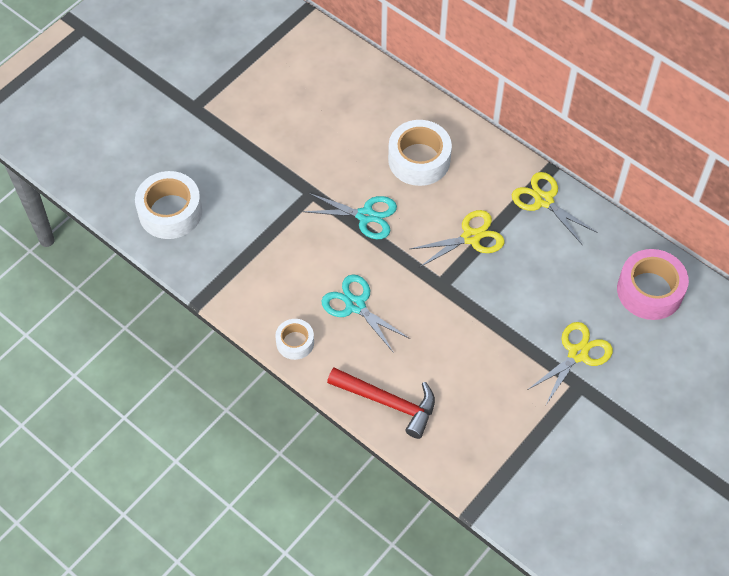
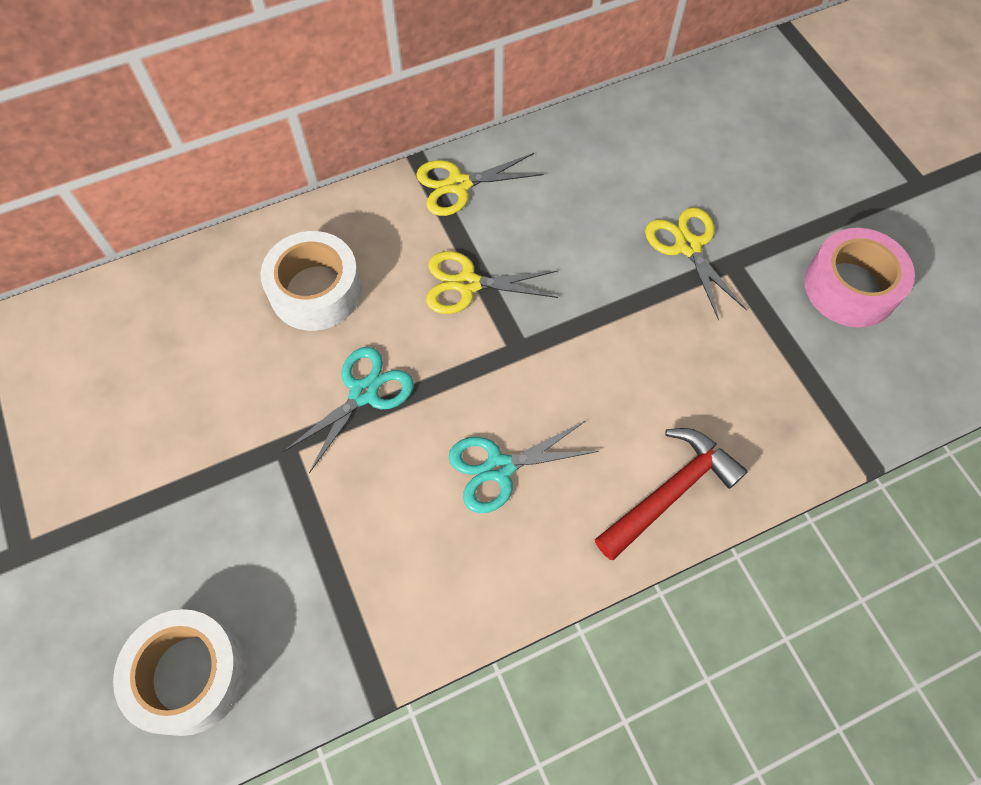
camera: 65 degrees left, 5 degrees up
white tape [275,319,314,360] -> none
yellow scissors [410,210,504,268] -> yellow scissors turned 90 degrees counterclockwise [426,251,558,314]
pink tape [617,249,689,320] -> pink tape moved to [804,228,915,327]

